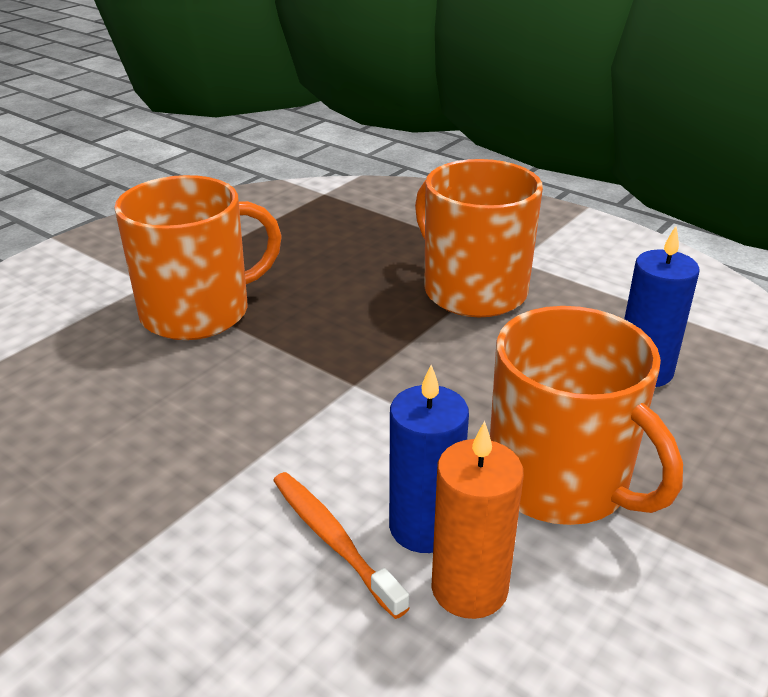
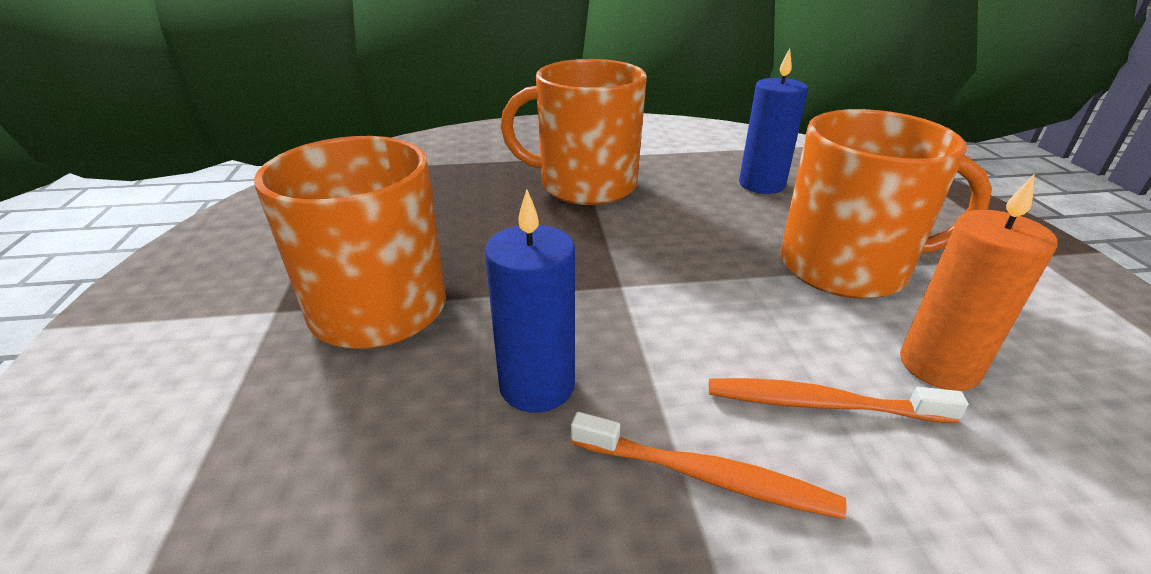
camera: 45 degrees left, 0 degrees up
blue candle [389,365,469,553] -> blue candle moved to [485,189,575,413]
none -> orange toothbrush [571,412,847,519]

